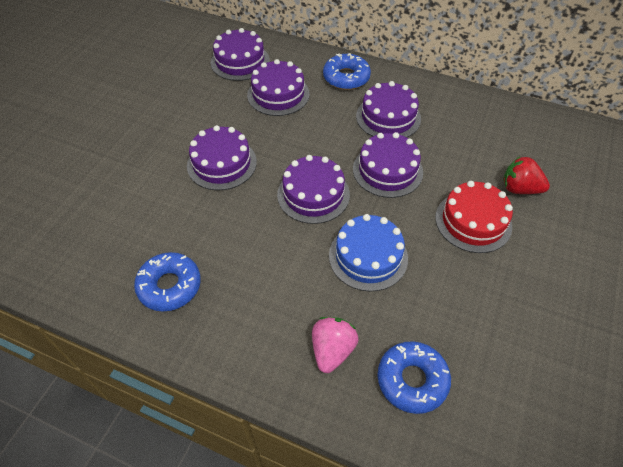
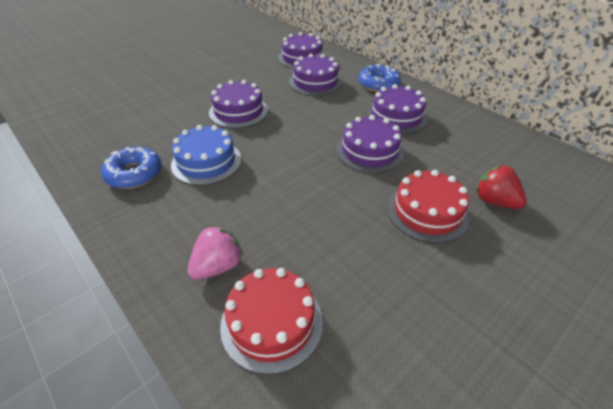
camera: 25 degrees right, 10 degrees down
purple cake [277,155,350,224] -> none
blue cake [329,214,408,291] -> blue cake moved to [171,125,242,185]
blue donut [377,341,451,414] -> red cake [220,268,323,375]

